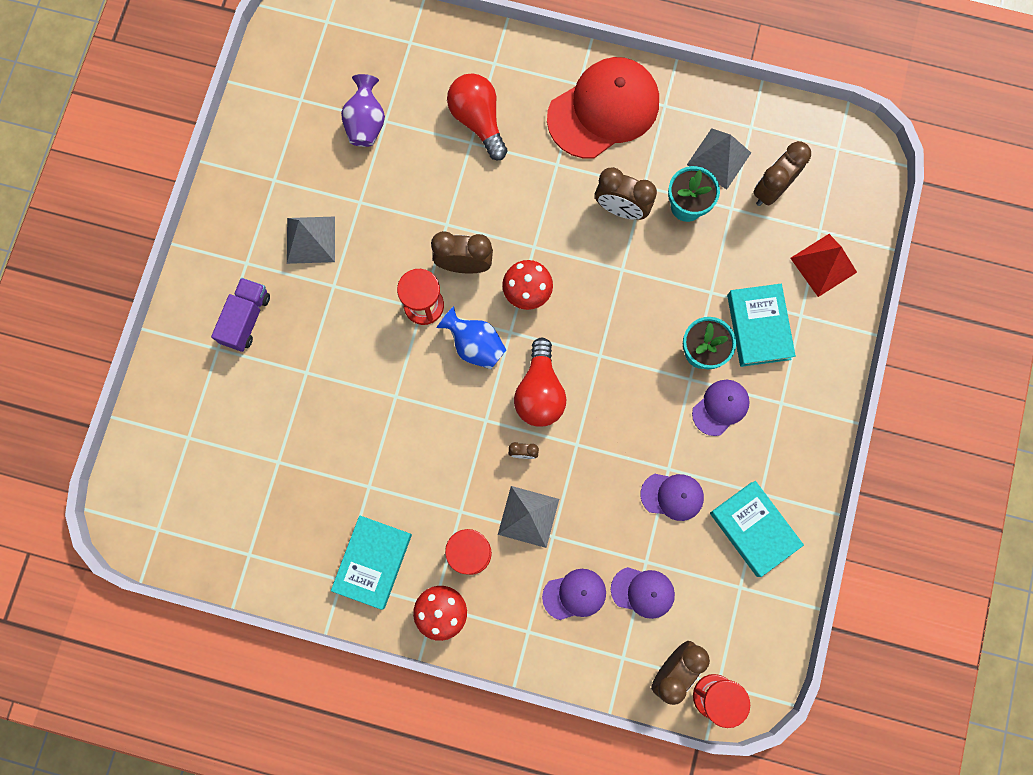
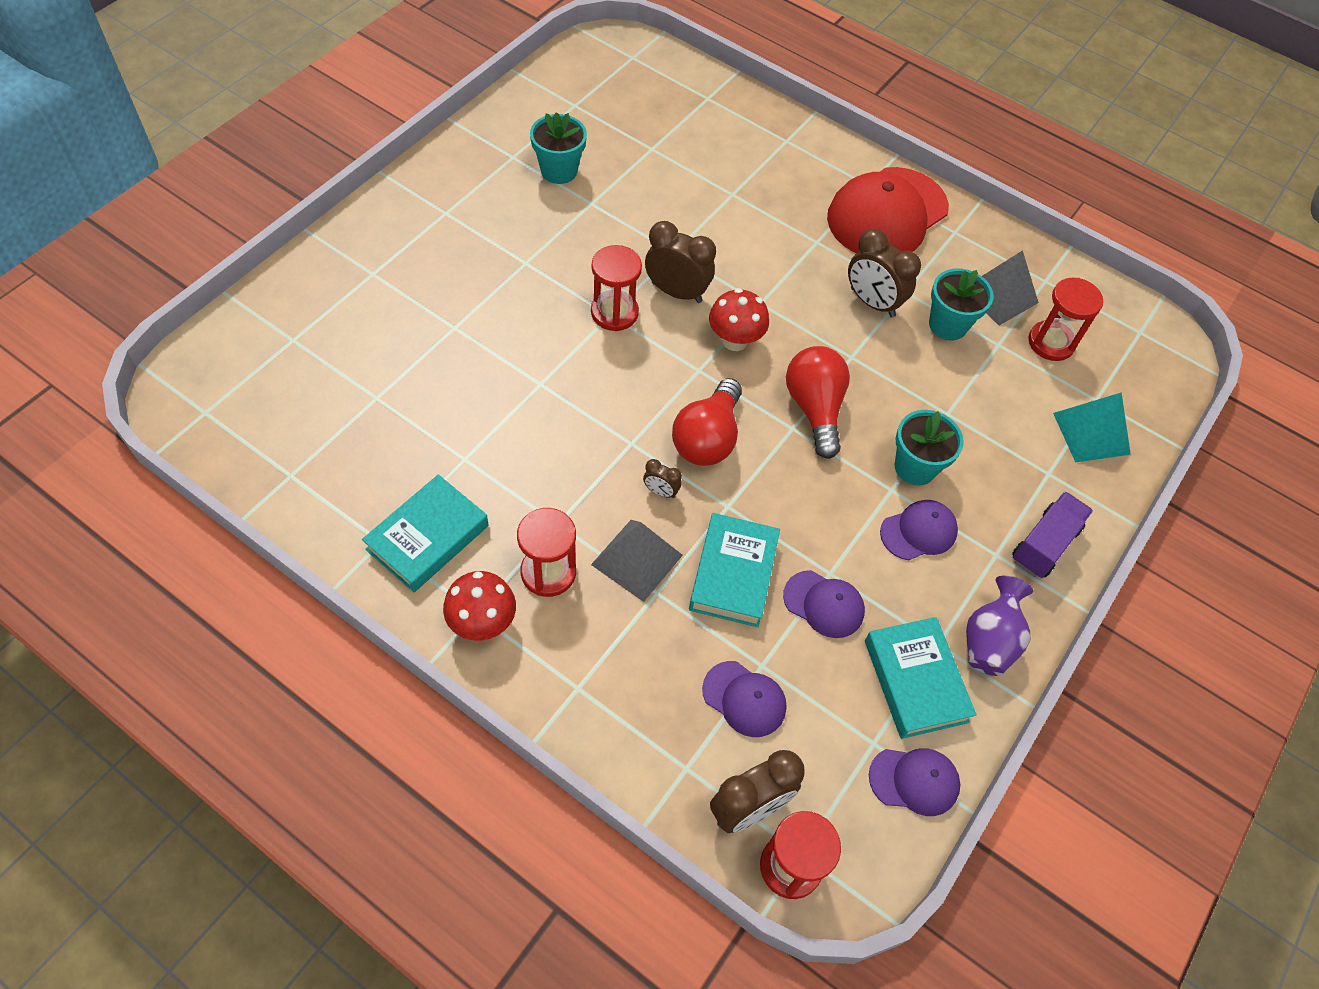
camera: 15 degrees right, 20 degrees down
purple truck [211,278,270,352] -> purple truck moved to [1012,491,1093,578]
grey pyramid [287,216,335,264] -> none
purple vase [341,74,385,147] -> purple vase moved to [966,576,1034,676]
blue vase [437,306,506,369] -> none
red light bulb [447,73,507,160] -> red light bulb moved to [786,346,850,459]
purple cap [542,569,606,620] -> purple cap moved to [869,748,960,816]
red cap [547,57,659,159] -> red cap turned 150 degrees clockwise [827,167,949,253]
turquoise book [727,284,796,367] -> turquoise book moved to [689,513,780,627]
brown clock [753,141,811,206] -> red hourglass [1028,278,1103,361]
red pyramid [790,234,857,297] -> turquoise pyramid [1053,392,1131,463]
none -> turquoise flower pot [530,112,587,184]

